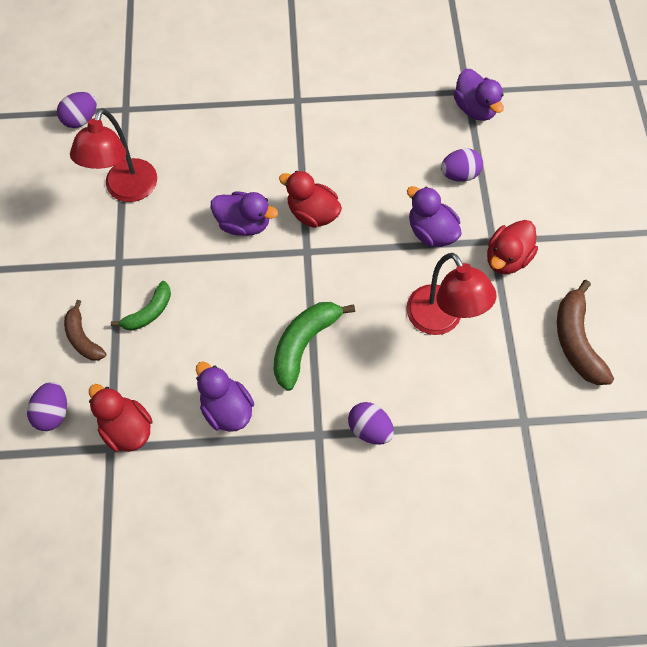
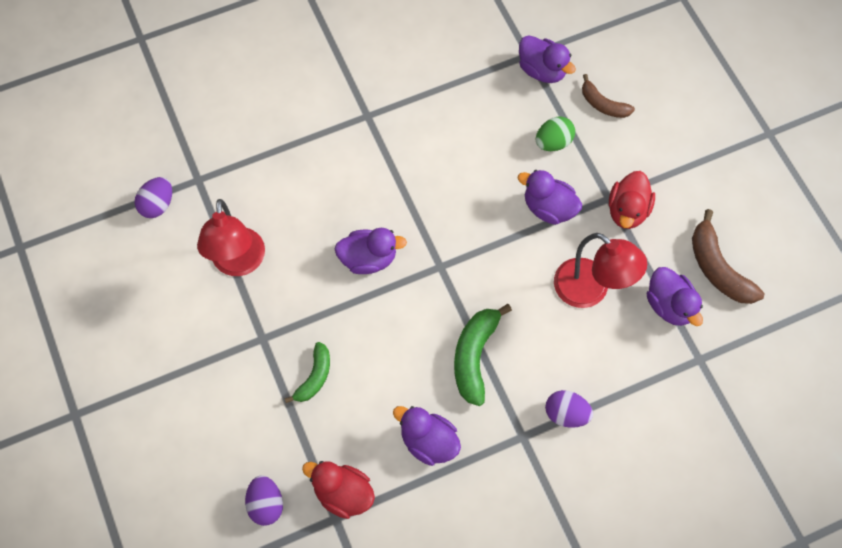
camera: 20 degrees left, 0 degrees up
brown banana [64,300,106,361] -> brown banana moved to [582,74,635,118]
red duck [279,171,342,228] -> none
purple egg [441,148,483,182] -> green egg [536,116,575,151]
none -> purple duck [647,267,703,326]

